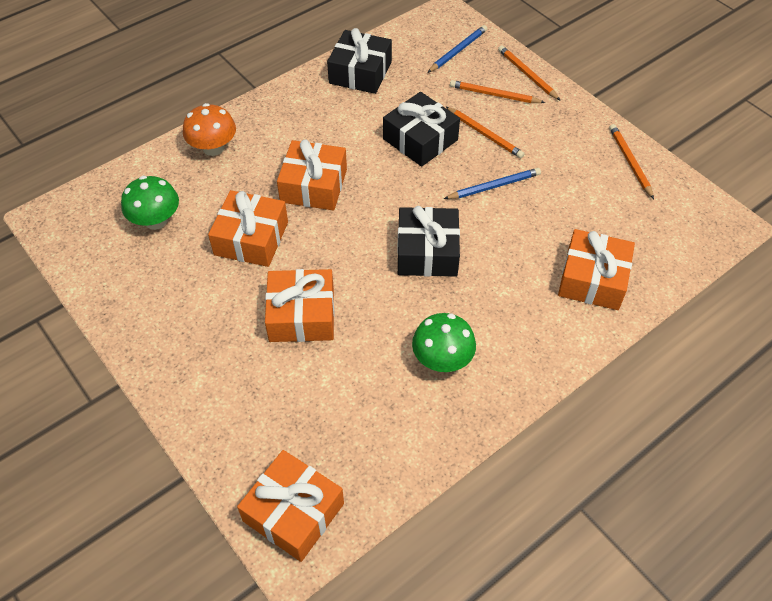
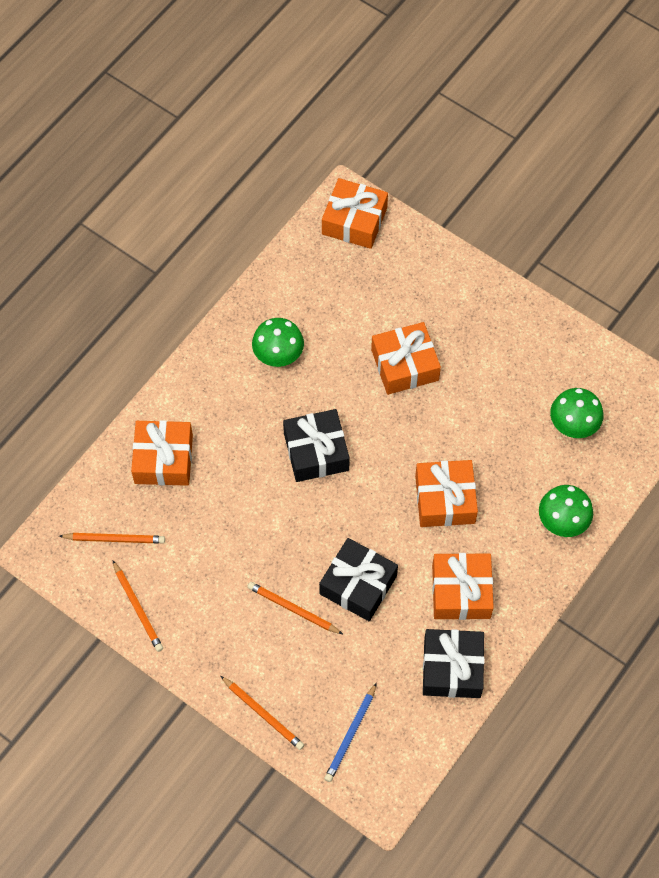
camera: 165 degrees right, 10 degrees up
orange mushroom [183,103,236,156] -> green mushroom [539,485,593,537]
orange gift [208,190,288,267] -> orange gift moved to [432,553,494,620]
blue pencil [444,168,541,199] -> none
orange pencil [450,80,545,103] -> orange pencil moved to [59,533,165,544]

